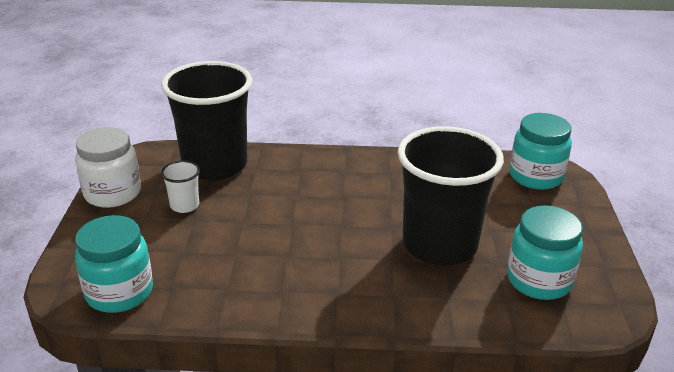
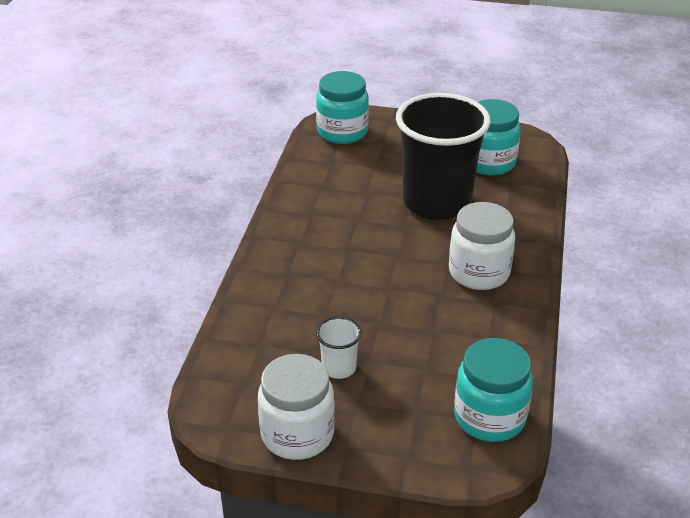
camera: 80 degrees left, 5 degrees up
black cup [161,61,252,180] -> none
none -> white jar [449,202,515,290]

